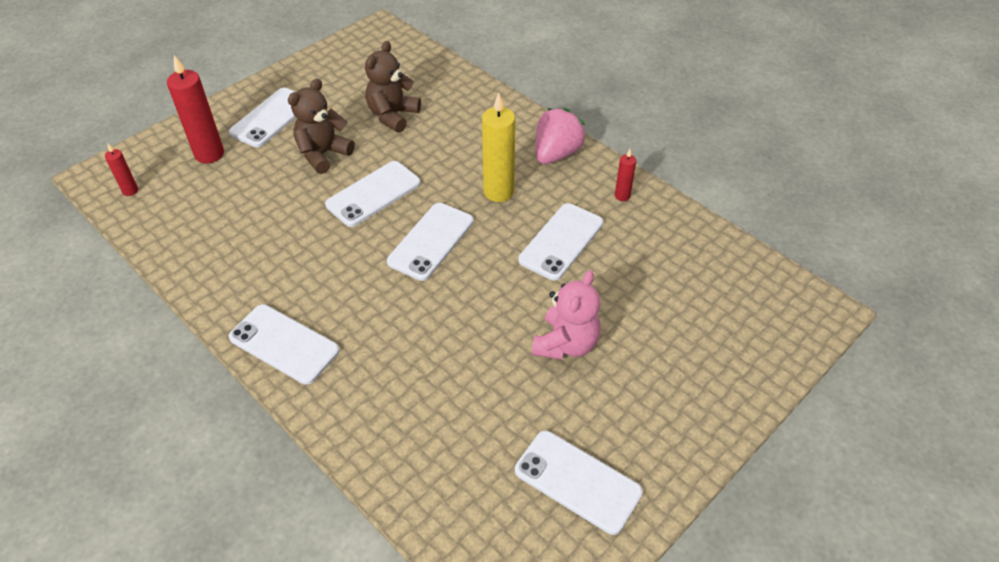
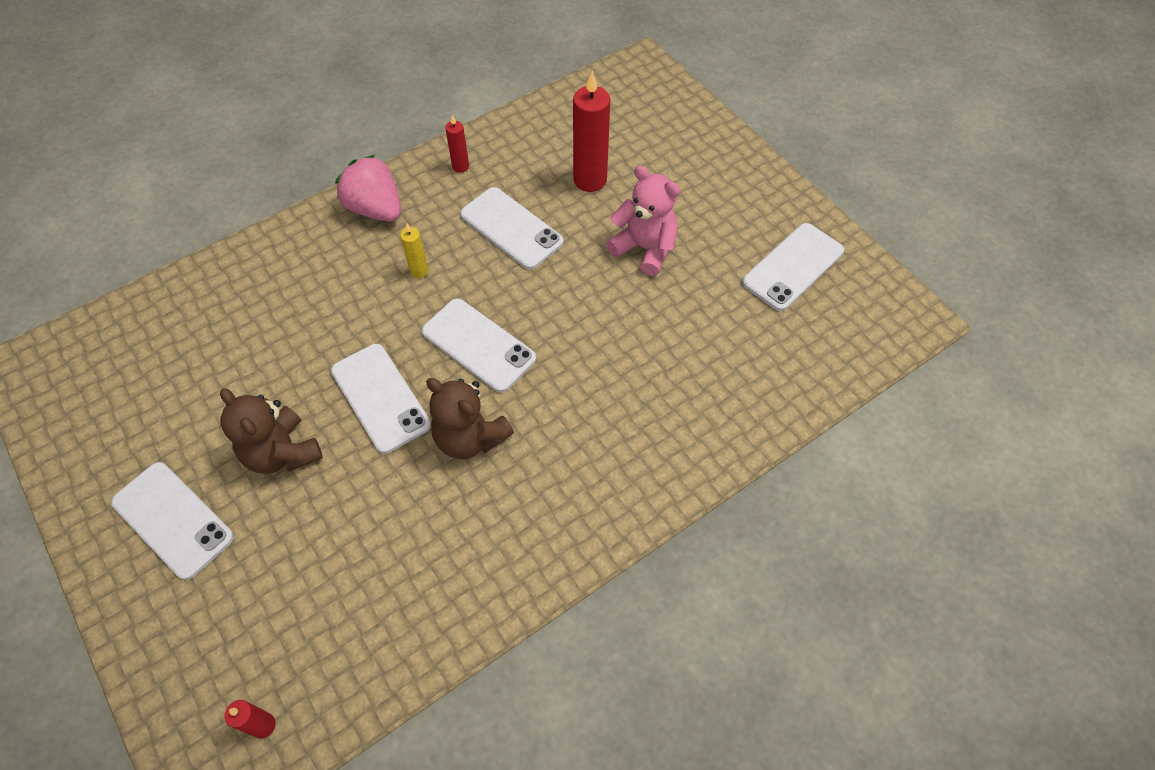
camera: 80 degrees left, 10 degrees up
red candle [167,55,224,163] -> red candle moved to [573,71,610,192]
white phone [229,304,339,385] -> none
brown teddy bear [365,41,421,133] -> brown teddy bear moved to [426,378,514,459]
yellow candle [482,93,515,202] -> yellow candle [400,224,429,278], size x0.51

